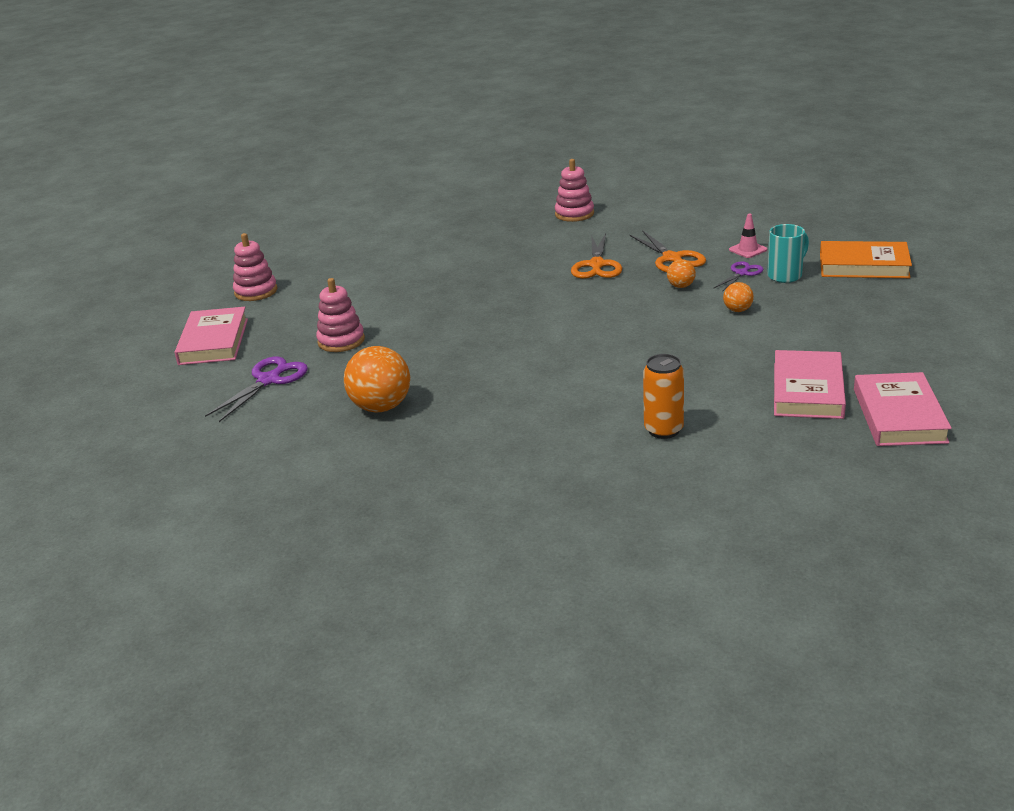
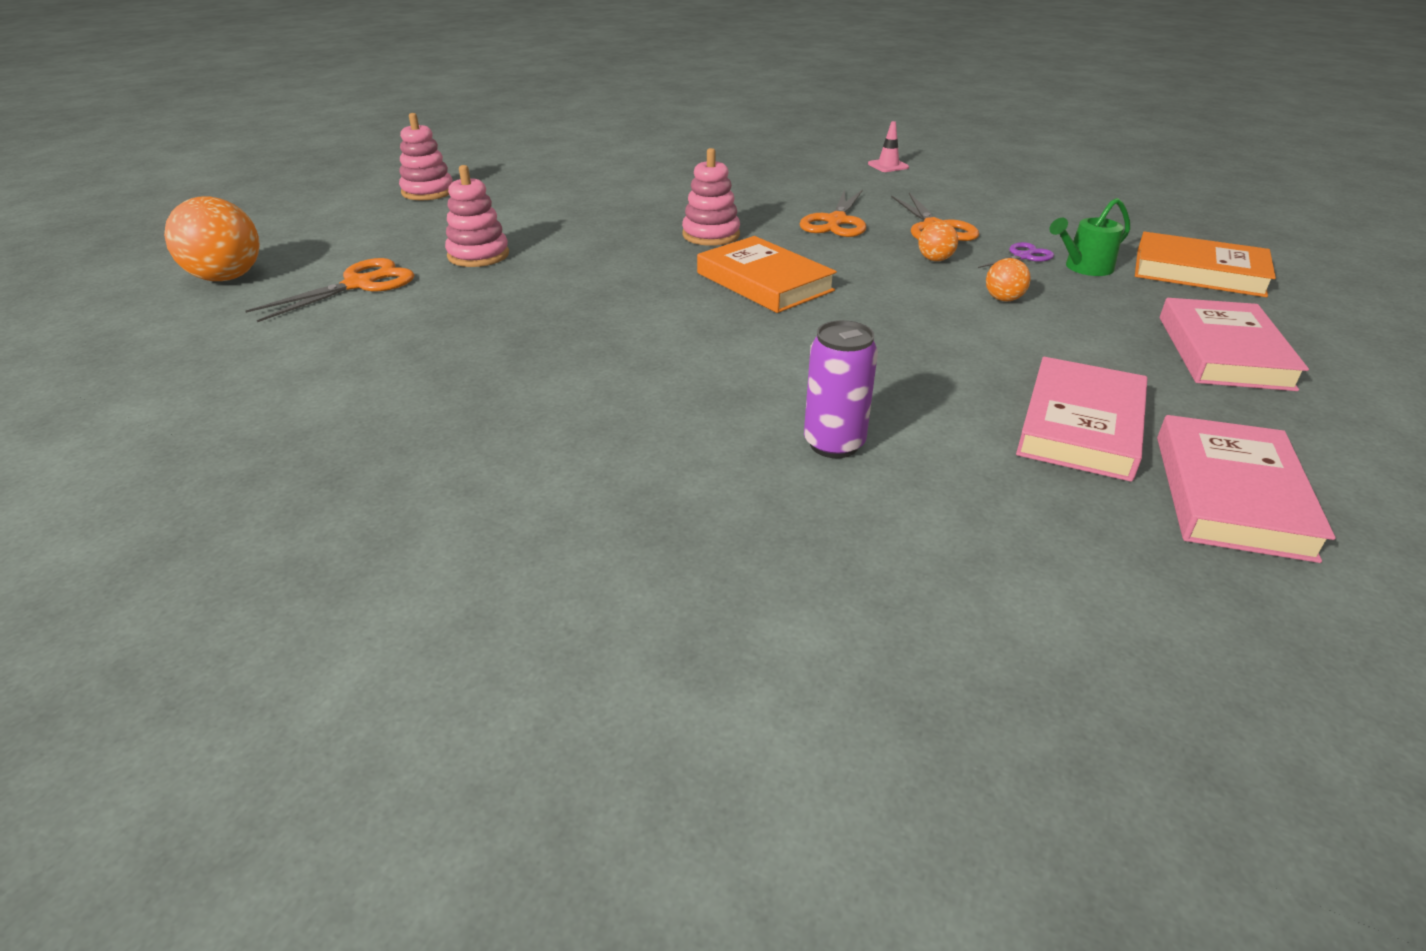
camera: 10 degrees right, 5 degrees up
pink book [174,307,248,365] -> pink book moved to [1160,298,1309,391]
purple scissors [205,357,308,422] -> orange scissors [246,258,414,322]
orange ball [344,346,410,412] -> orange ball moved to [164,196,260,281]
pink stacking toy [555,159,594,222] -> pink stacking toy moved to [682,148,740,246]
orange can [643,354,684,439] -> purple can [804,320,878,458]
pink traffic cone [729,214,767,258] -> pink traffic cone moved to [868,121,909,172]
turquoise mug [767,224,809,283] -> green watering can [1049,198,1130,276]
none -> orange book [697,236,837,313]

